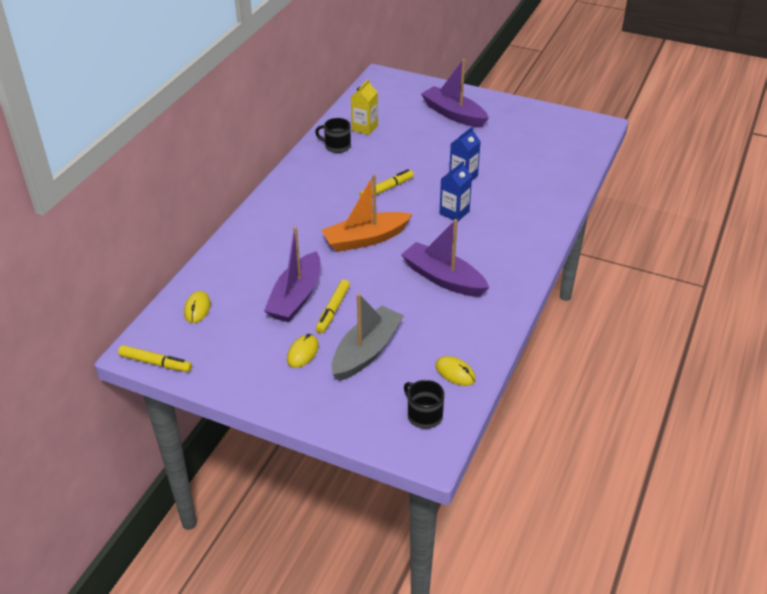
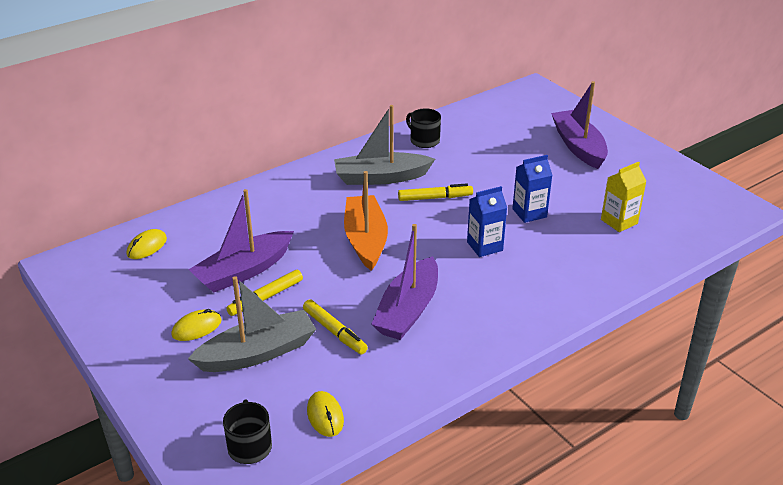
camera: 30 degrees right, 5 degrees down
yellow marker [118,345,192,372] -> yellow marker moved to [303,299,368,354]
orange boat [322,174,412,252] -> orange boat turned 75 degrees clockwise [344,171,388,271]
yellow carton [351,79,378,135] -> yellow carton moved to [601,162,647,232]
purple boat [401,219,489,297] -> purple boat turned 135 degrees counterclockwise [371,224,438,340]
none -> grey boat [334,105,435,185]

